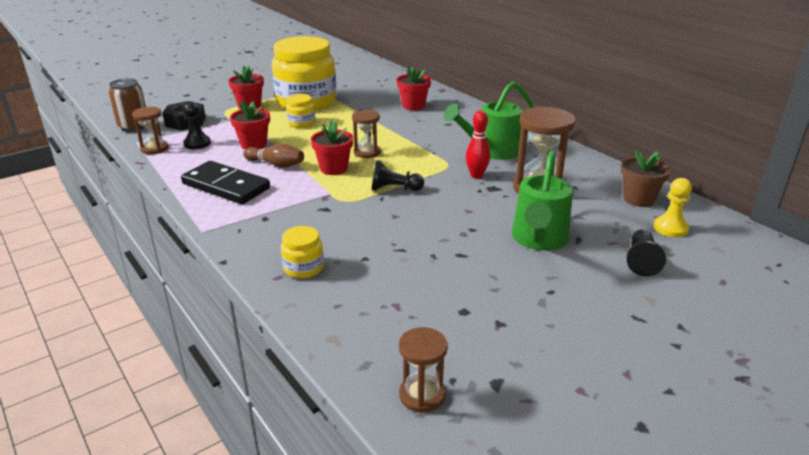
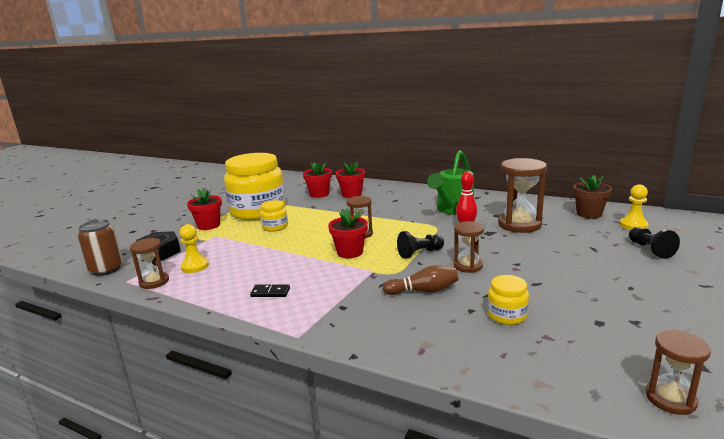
camera: 25 degrees left, 10 degrees down
black domino [181,161,270,204] -> black domino [250,284,290,297], size x0.43
black pawn [183,101,211,149] -> yellow pawn [180,224,209,273]
red flower pot [230,101,270,149] -> red flower pot moved to [303,162,332,198]
brown bowling pin [243,144,304,168] -> brown bowling pin moved to [383,265,459,295]
yellow jar [281,226,324,279] -> yellow jar moved to [487,275,529,325]
green watering can [512,150,573,251] -> none
none -> brown hourglass [454,221,484,273]

